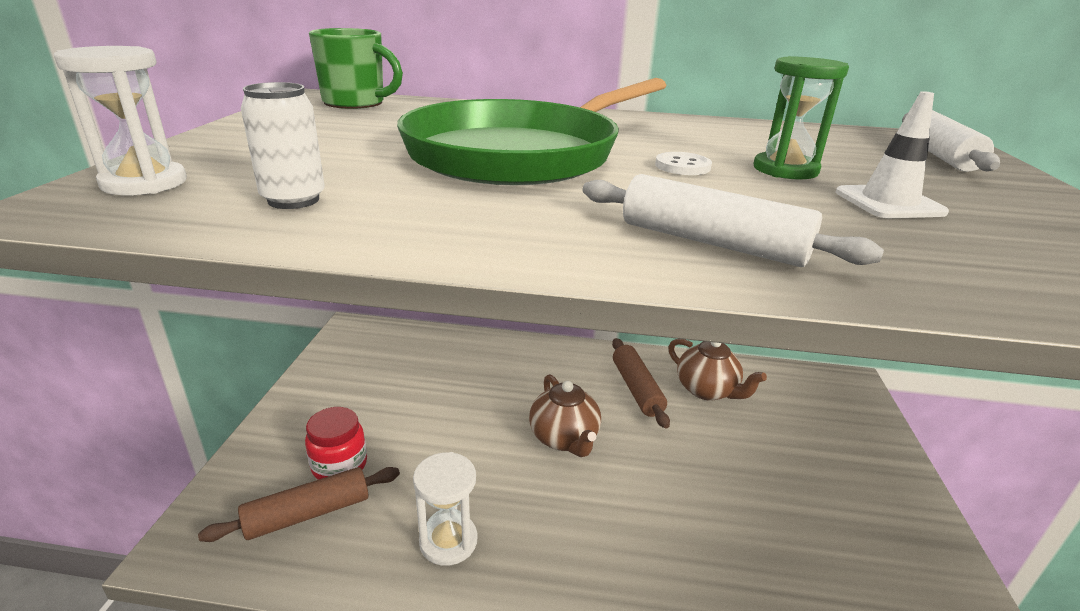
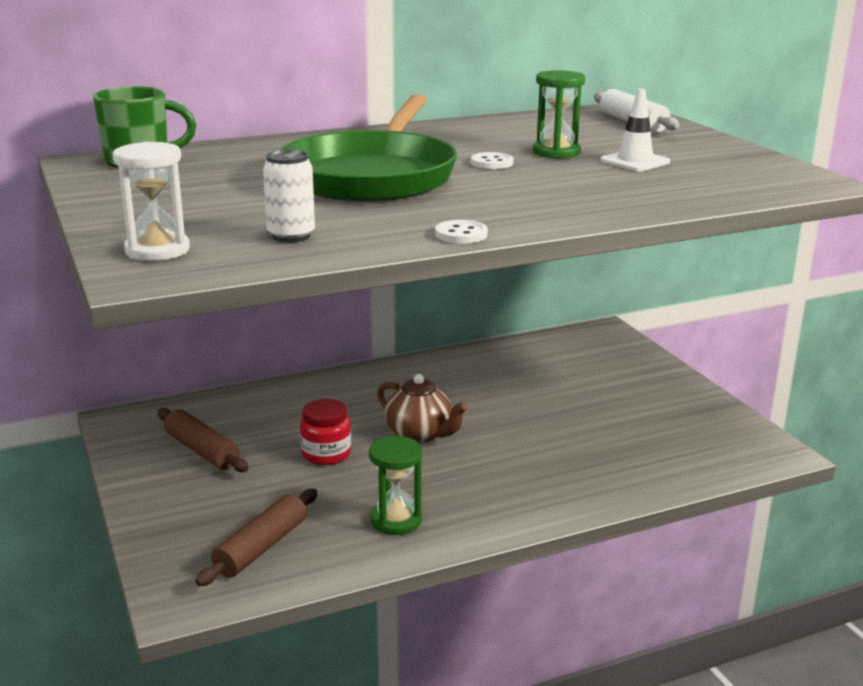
camera: 30 degrees left, 5 degrees down
red jar [305,407,367,480] -> red jar moved to [300,399,351,465]
white hourglass [413,452,477,566] -> green hourglass [369,436,422,535]
white rolling pin [582,174,884,267] -> none
brown rolling pin [612,338,670,429] -> brown rolling pin moved to [158,408,249,472]
brown teapot [668,339,767,401] -> none
none -> white button [435,220,488,243]

